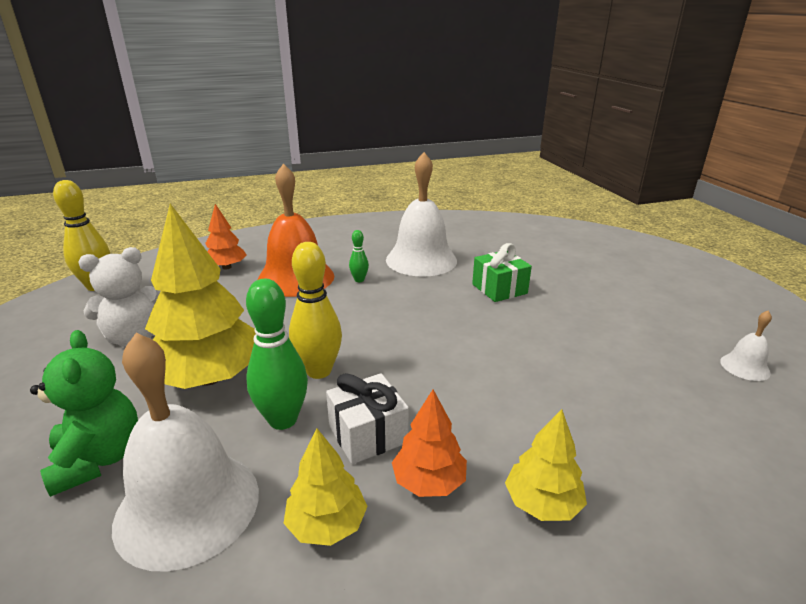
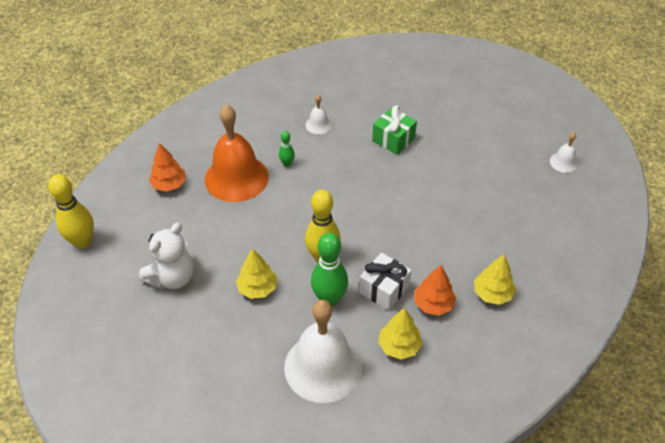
camera: 25 degrees left, 20 degrees up
green teddy bear [30,330,138,497] -> none
yellow tree [145,204,256,389] -> yellow tree [236,248,277,299], size x0.52
white bell [386,152,457,277] -> white bell [306,95,332,134], size x0.44

